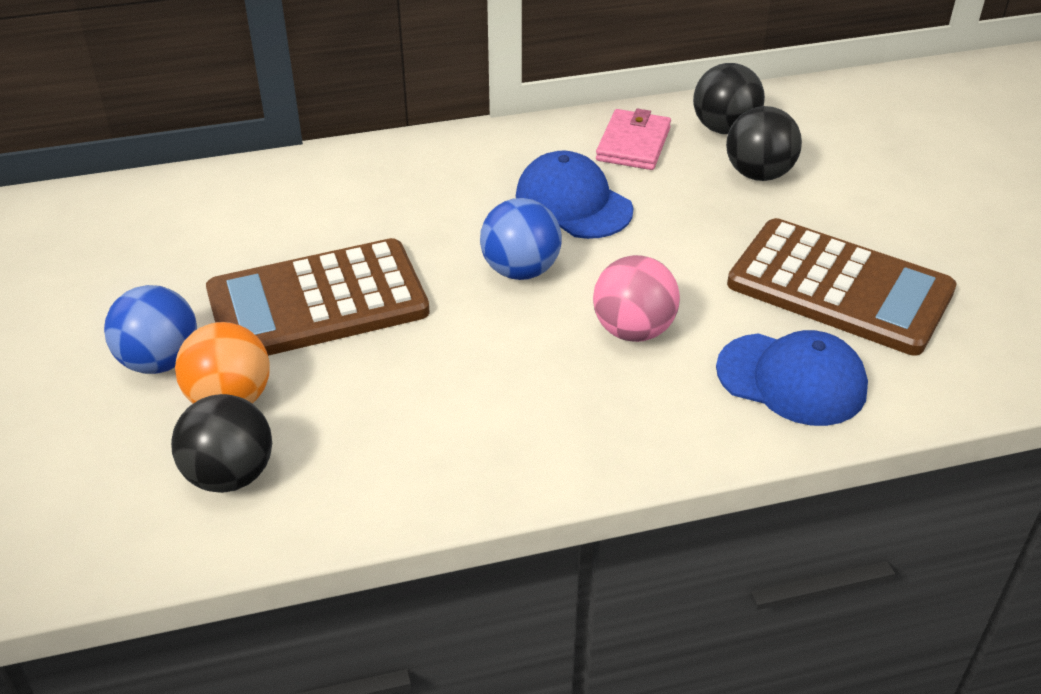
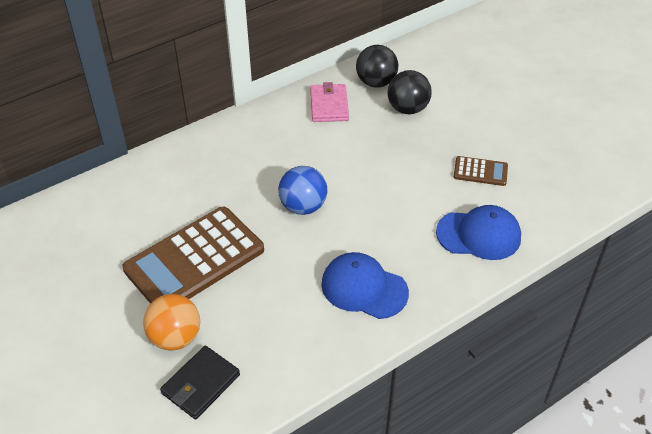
camera: 20 degrees left, 5 degrees up
blue ball [104,285,197,374] -> none
black ball [171,394,272,493] -> black wallet [160,346,240,419]
blue cap [516,151,633,239] -> blue cap moved to [321,252,409,319]
pink ball [593,255,680,342] -> none
brown calculator [727,218,957,356] -> brown calculator [454,156,508,186], size x0.45

